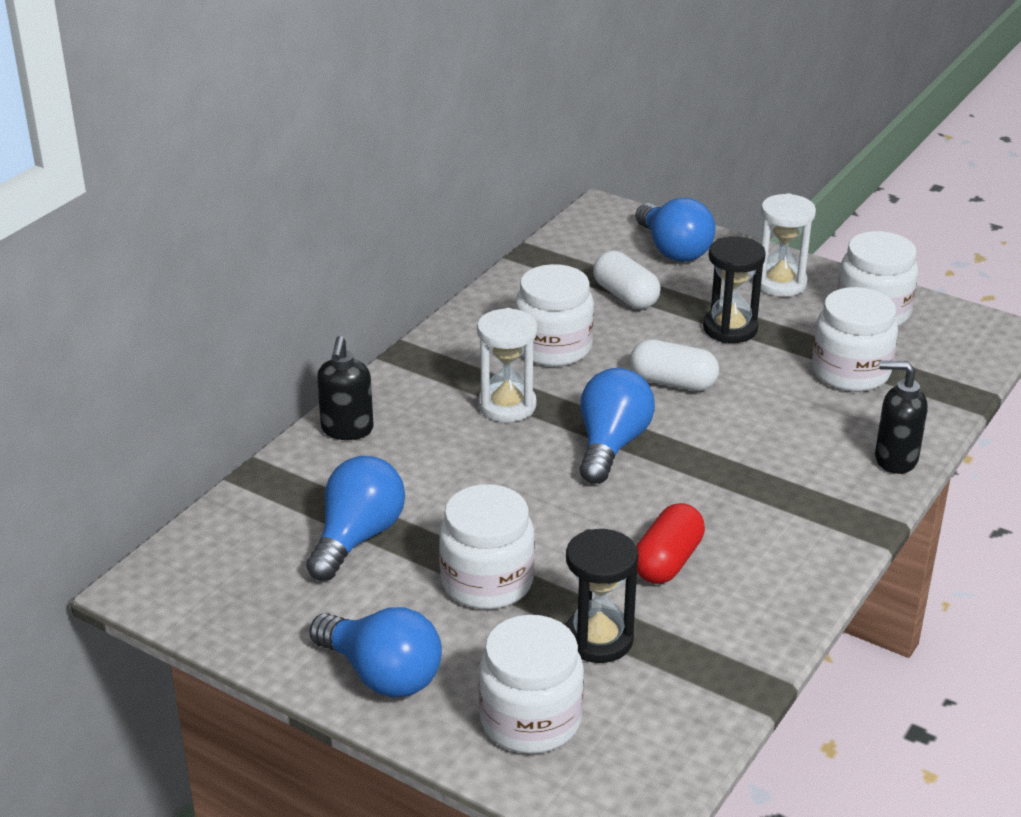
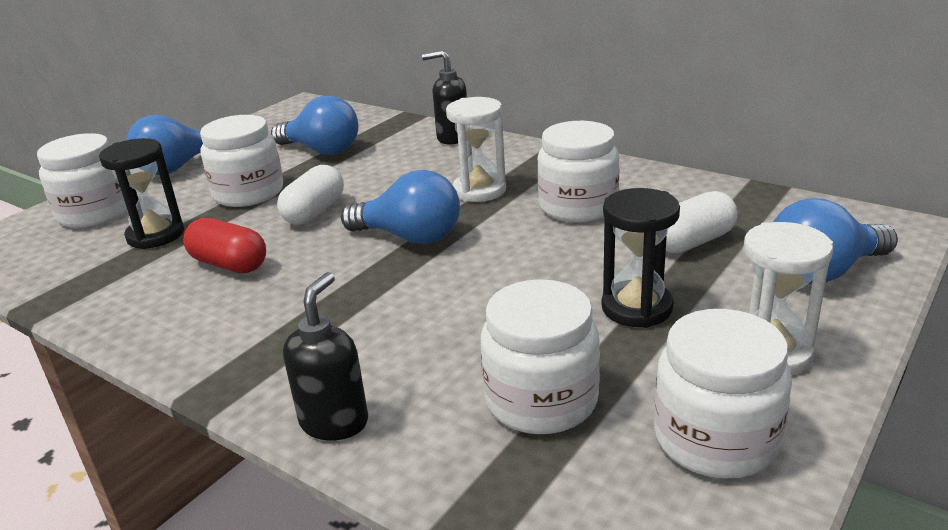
camera: 95 degrees right, 5 degrees down
white capsule [630,339,719,391] -> white capsule moved to [277,165,344,225]

